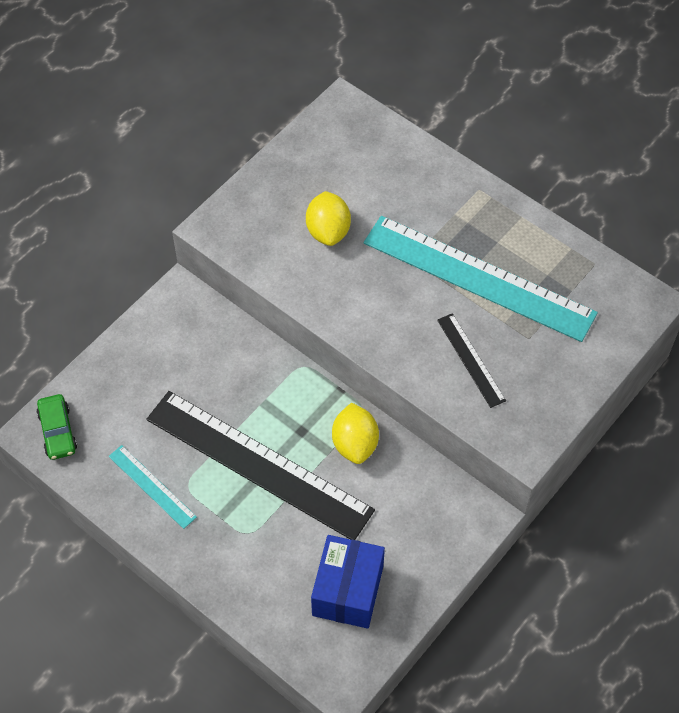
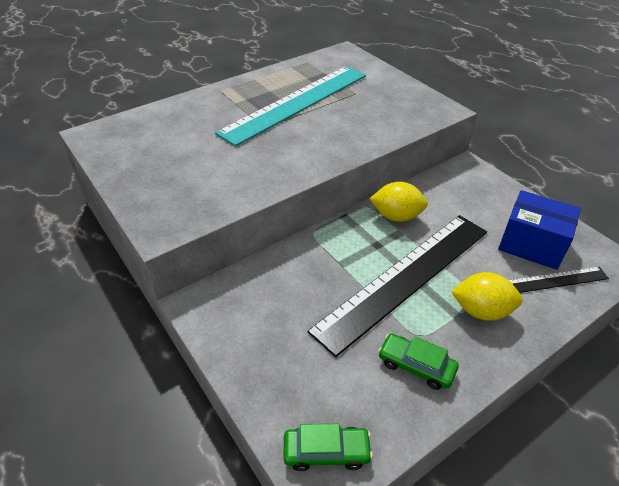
camera: 75 degrees left, 15 degrees down
turquoise ruler [109,445,197,529] -> green car [378,333,459,390]
yellow lemon [306,191,351,246] -> yellow lemon moved to [451,272,523,321]
black ruler [437,313,506,408] -> black ruler moved to [509,267,609,293]

